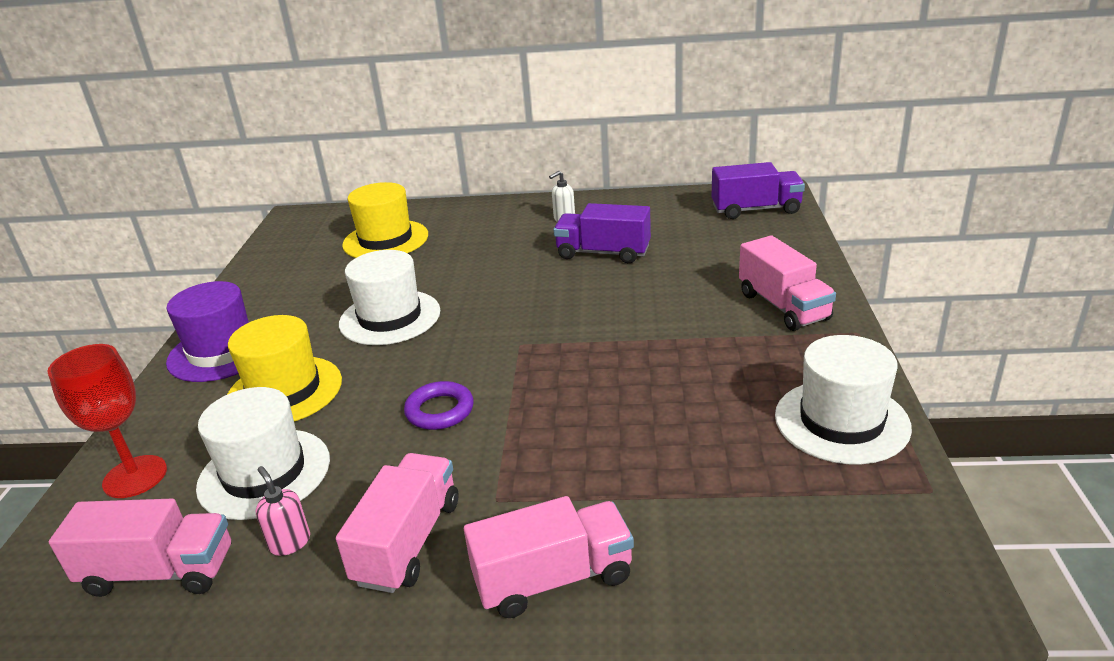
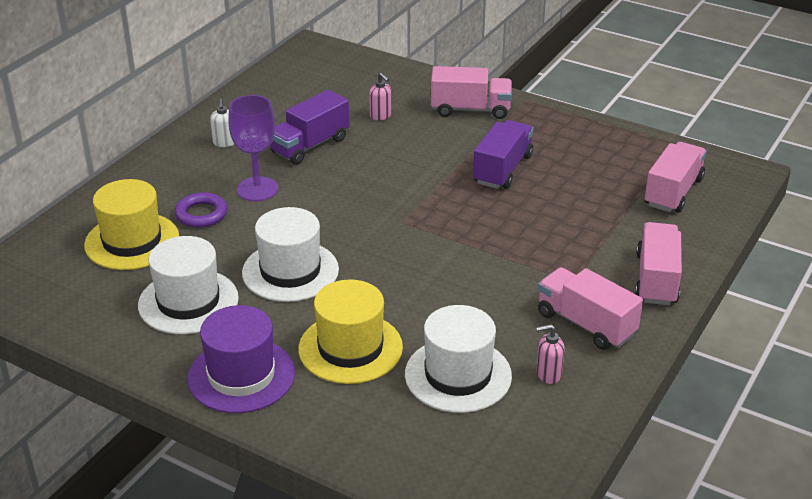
camera: 65 degrees left, 5 degrees up
red goblet [47,344,167,498] -> none
pink truck [49,499,232,597] -> pink truck moved to [645,142,707,212]
purple ring [404,381,474,430] -> purple ring moved to [175,192,227,228]
purple truck [711,162,805,219] -> purple truck moved to [473,120,533,189]
white hat [775,335,912,465] -> white hat moved to [138,236,239,334]
none -> purple goblet [228,95,278,201]
none -> pink soap dispenser [369,73,392,121]

